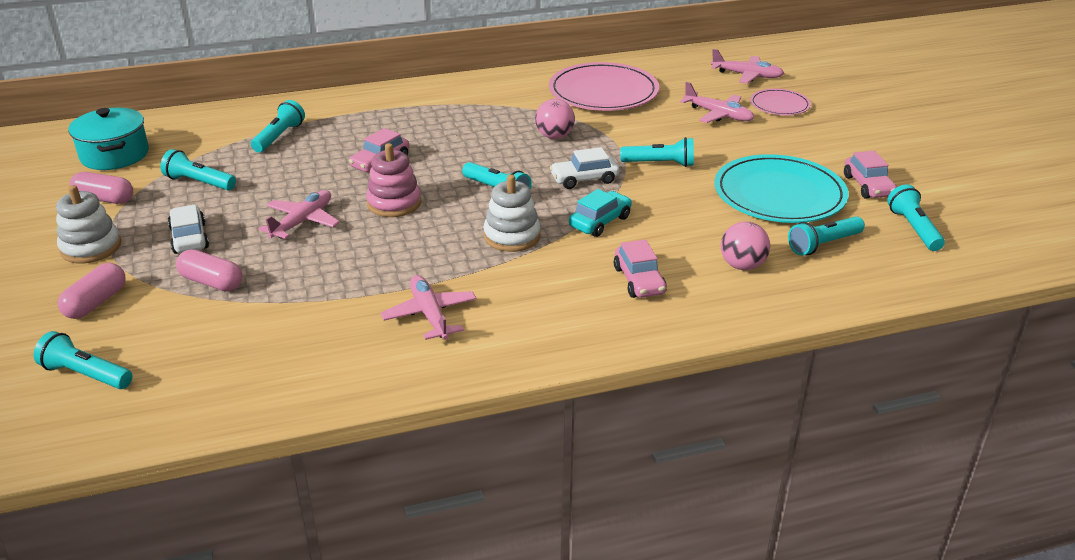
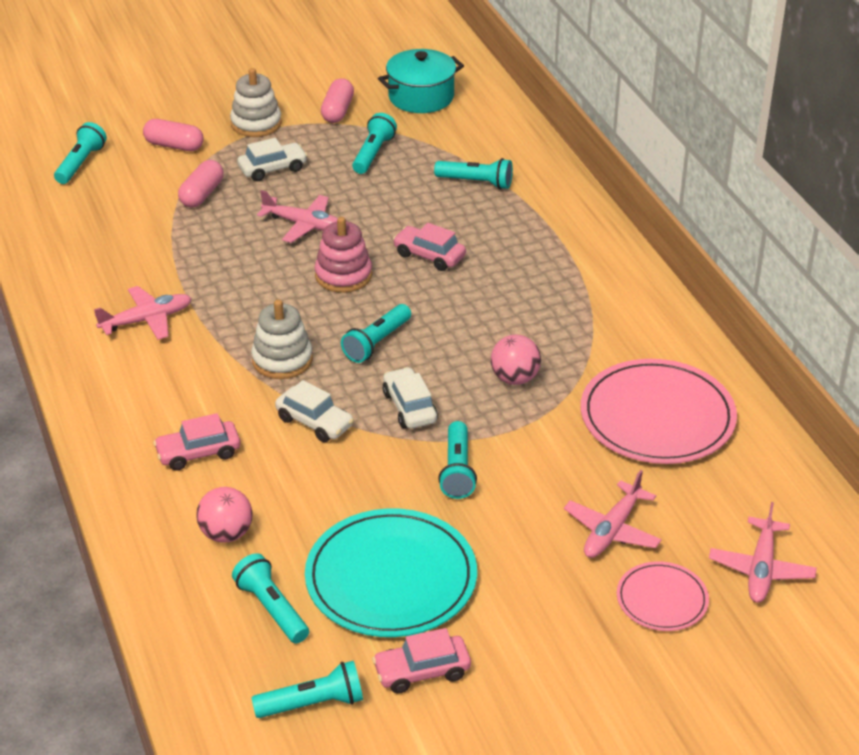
camera: 85 degrees right, 5 degrees up
turquoise car [569,189,632,237] -> white car [275,380,354,442]

